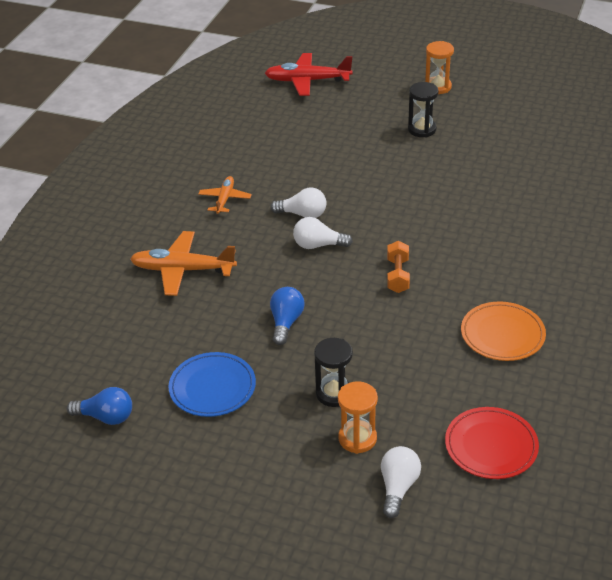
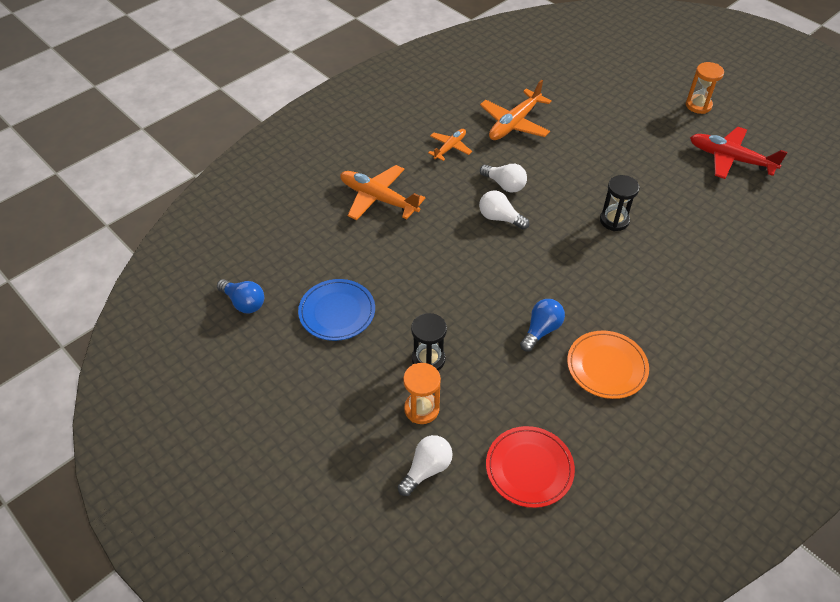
camera: 25 degrees right, 10 degrees up
red plane [265,53,353,96] -> red plane moved to [690,127,788,179]
blue light bulb [270,287,305,345] -> blue light bulb moved to [520,299,565,352]
orange dumbbell [387,241,410,293] -> none
black hourglass [408,82,439,137] -> black hourglass moved to [600,175,639,231]
none -> orange plane [480,80,552,140]

